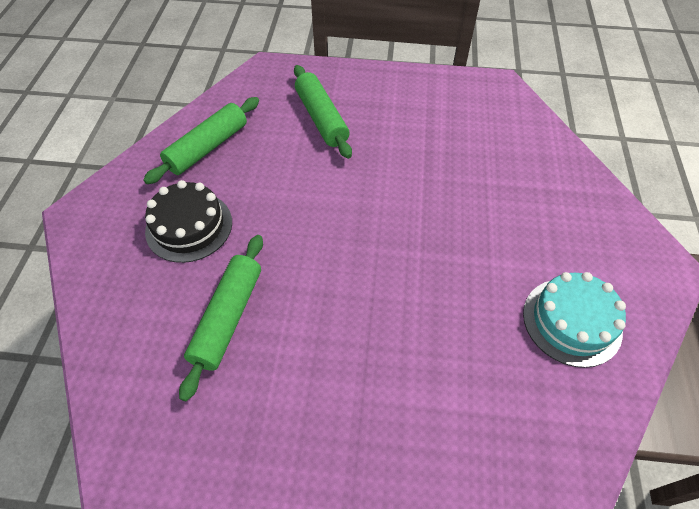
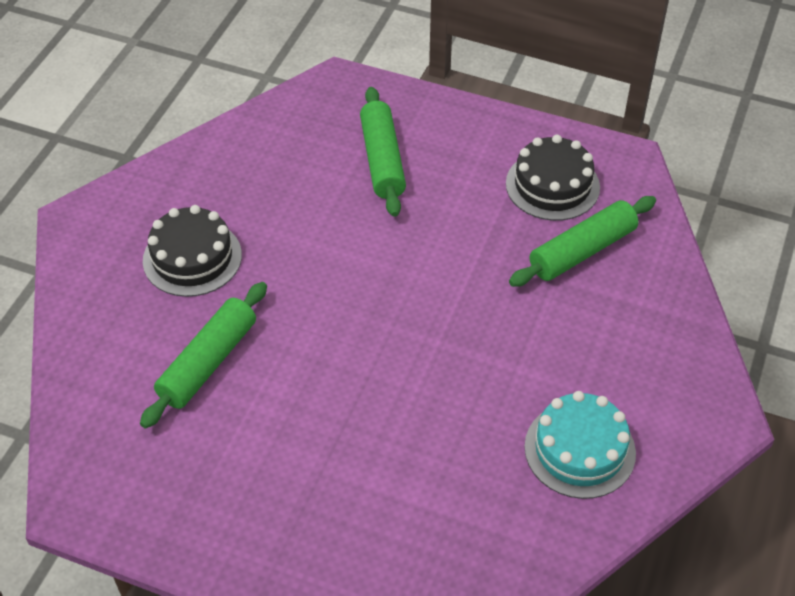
camera: 15 degrees right, 5 degrees down
green rolling pin [143,97,259,184] -> green rolling pin moved to [509,196,656,287]
none -> black cake [506,135,600,221]

